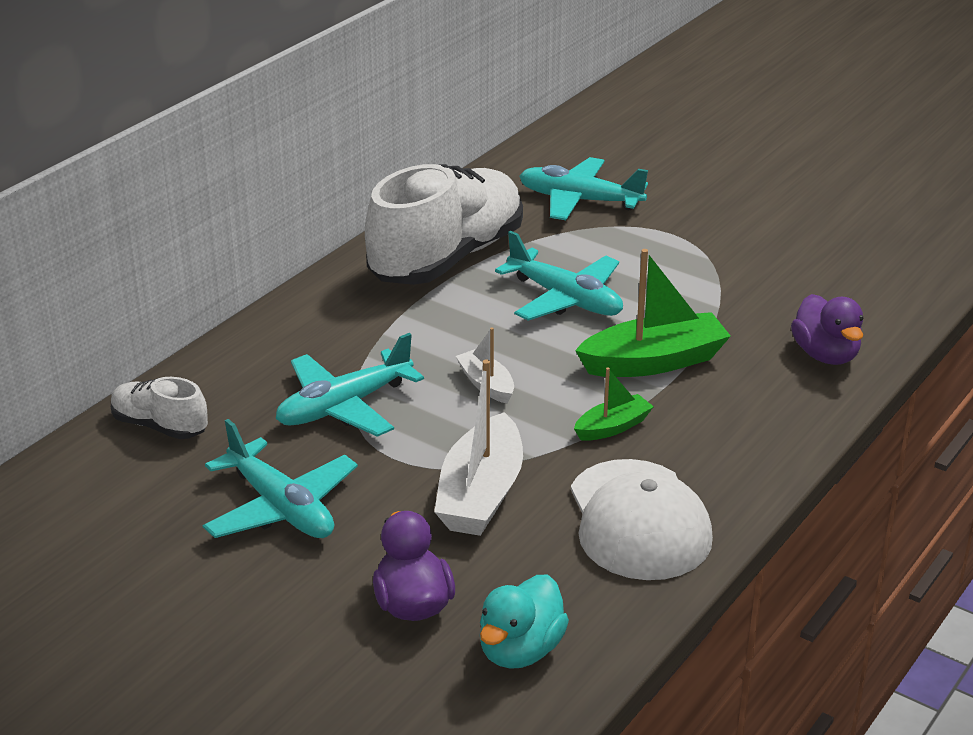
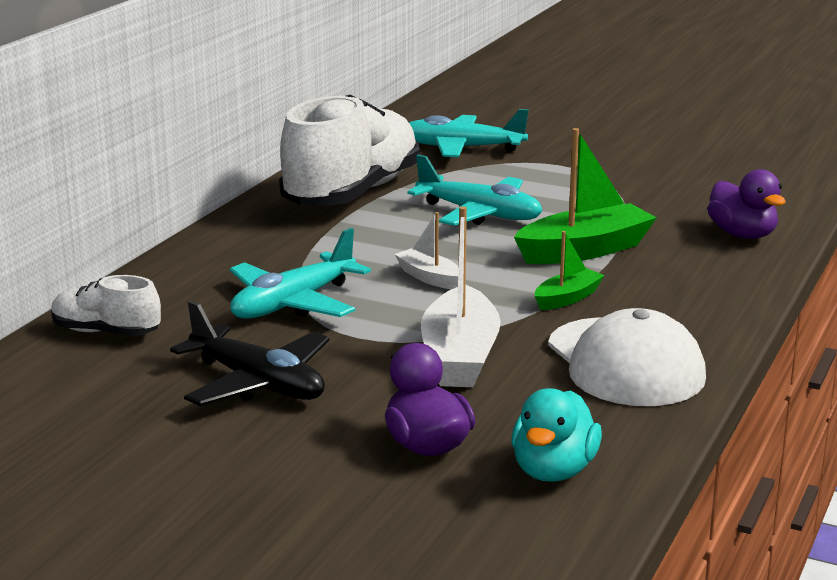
camera: 10 degrees left, 10 degrees down
turquoise plane [203,419,358,538] -> black plane [170,301,329,406]

